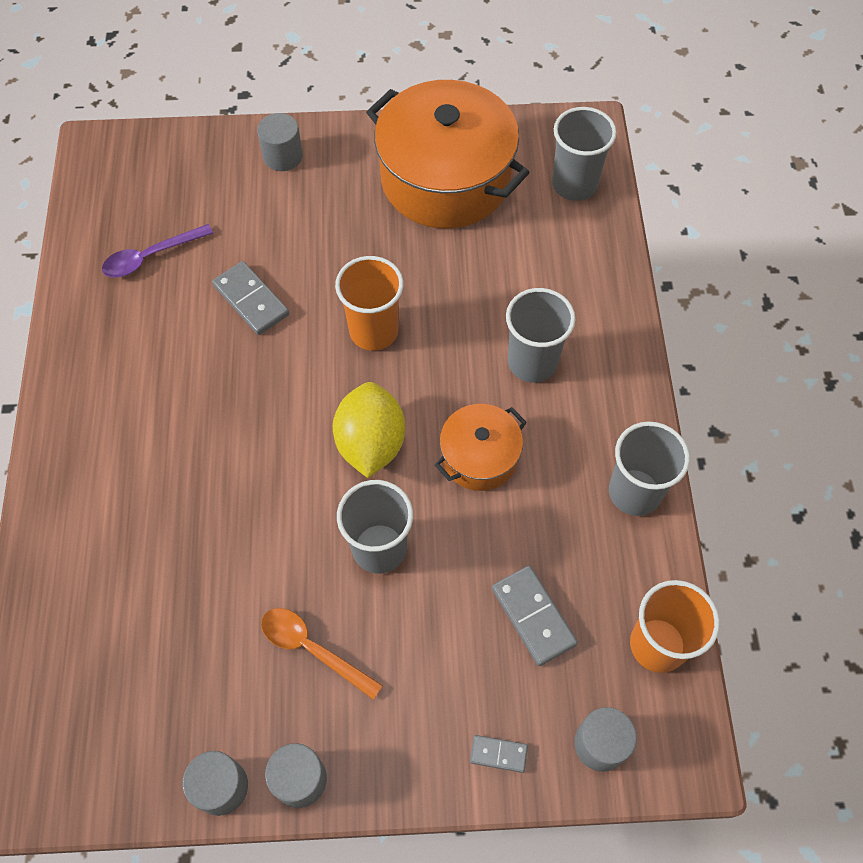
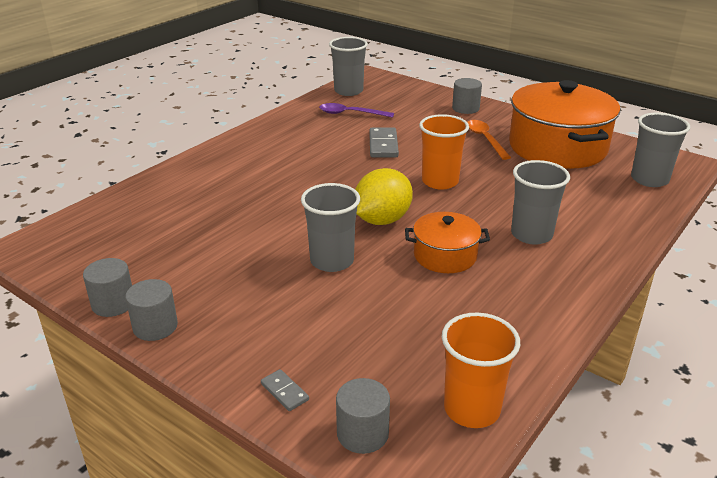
camera: 40 degrees right, 30 degrees down
orange spoon [261,608,383,700] -> orange spoon moved to [467,120,511,160]
grey domino [492,566,578,666] -> none
grey cup [609,421,690,516] -> grey cup moved to [329,37,368,96]

